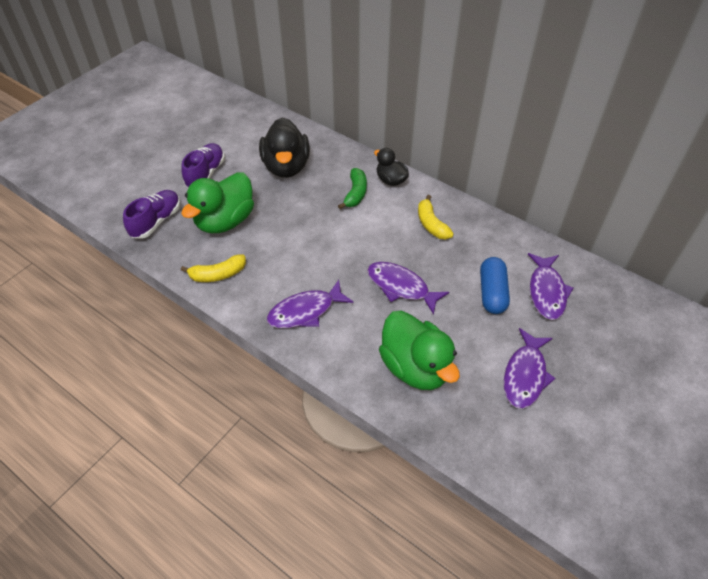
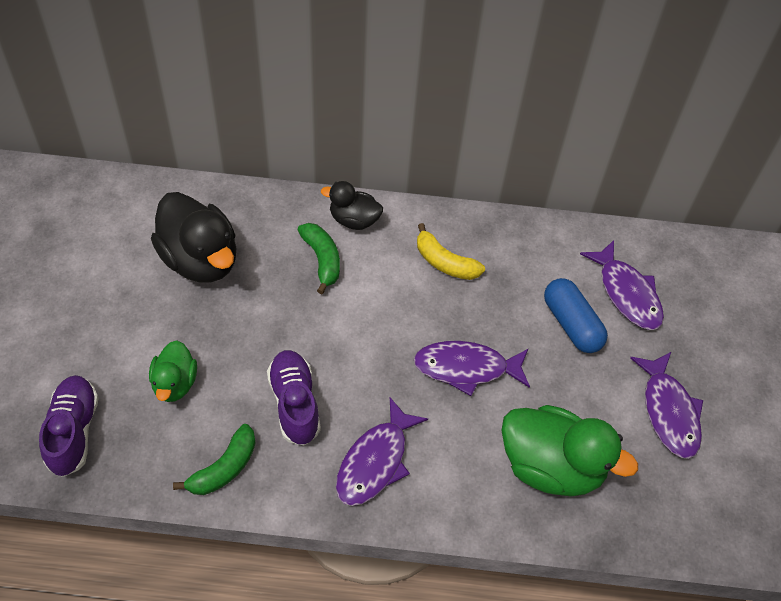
camera: 35 degrees left, 5 degrees up
purple shoe [181,143,225,188] -> purple shoe moved to [267,350,321,446]
green duck [181,172,254,233] -> green duck [149,340,197,402], size x0.56
yellow banana [181,254,246,282] -> green banana [173,424,256,495]

